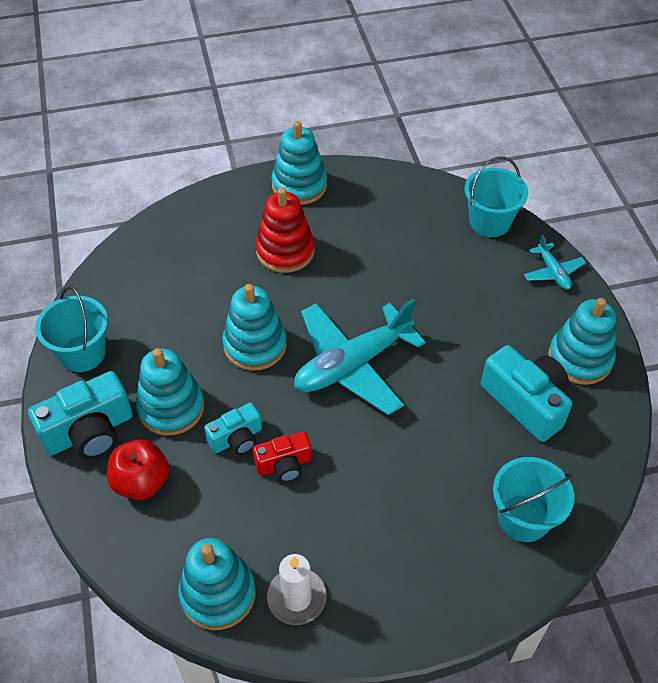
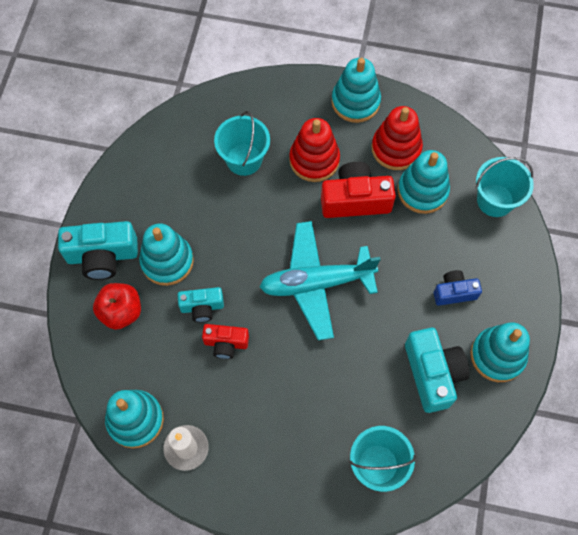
camera: 25 degrees right, 15 degrees up
turquoise bucket [36,286,108,372] -> turquoise bucket moved to [214,111,270,176]
turquoise stacking toy [222,284,287,371] -> turquoise stacking toy moved to [398,150,450,214]
turquoise plane [524,235,586,290] -> none
none -> red camera [321,162,396,218]
none -> red stacking toy [372,106,423,170]
none -> blue camera [434,270,482,306]

